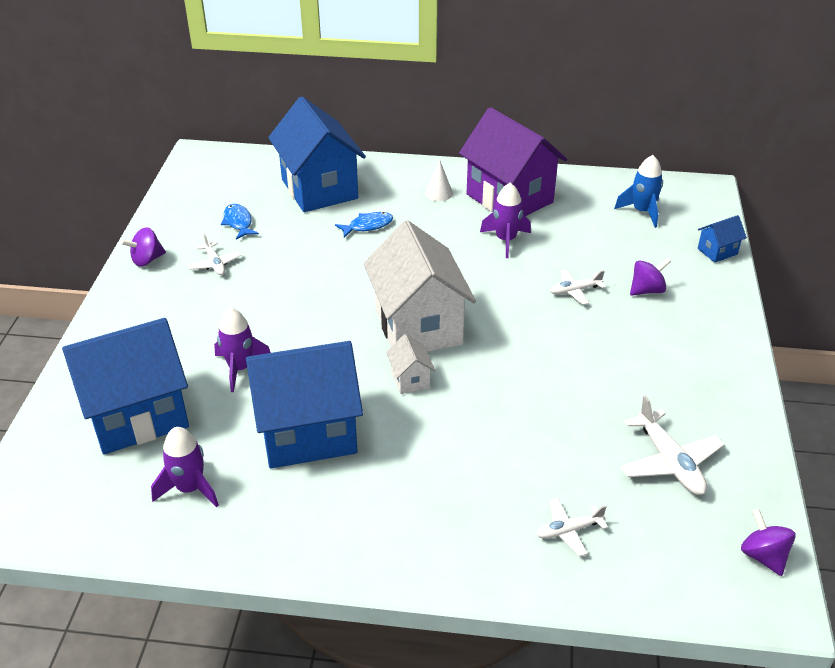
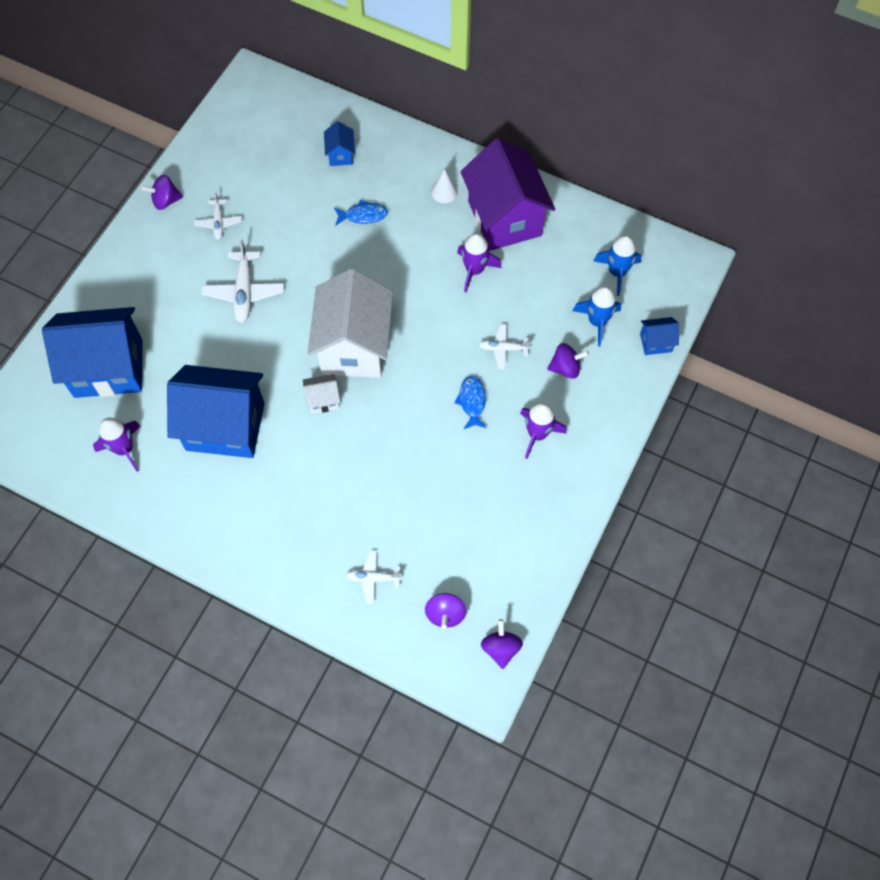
camera: 20 degrees right, 25 degrees up
purple rocket [214,308,271,392] -> purple rocket moved to [520,402,566,459]
blue fish [221,204,259,239] -> blue fish moved to [455,376,487,429]
blue house [268,97,366,212] -> blue house [324,121,355,166], size x0.42
white house [386,334,435,394] -> white house turned 75 degrees clockwise [303,374,340,414]
white plane [620,395,724,495] -> white plane moved to [202,240,284,323]
none -> purple spinning top [425,593,466,629]
none -> blue rocket [573,286,621,346]

